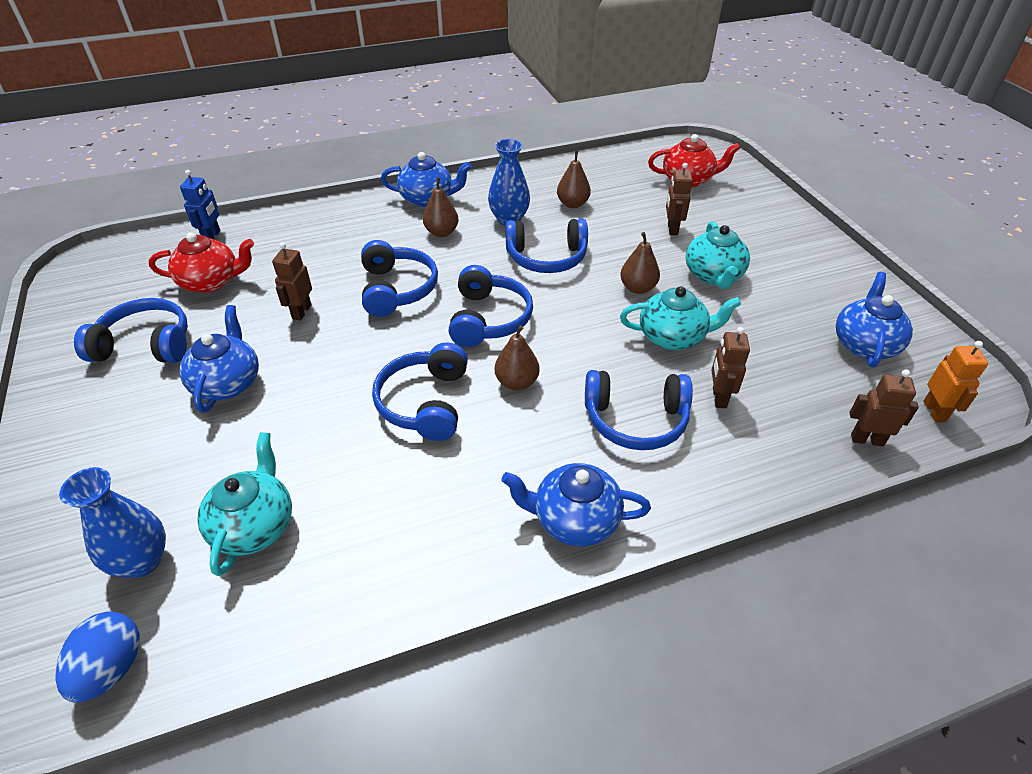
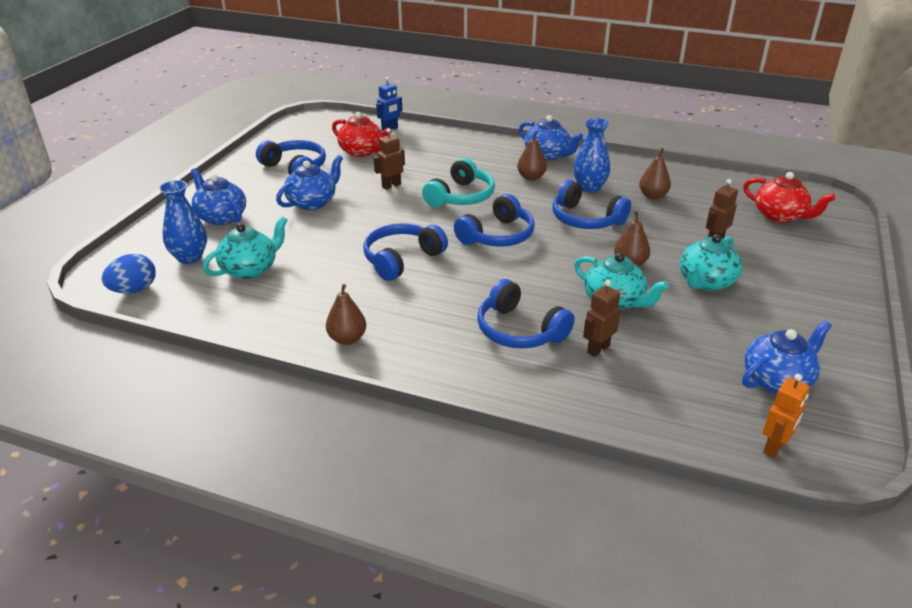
camera: 40 degrees right, 10 degrees down
blue headphones [361,240,438,317] -> turquoise headphones [422,158,495,207]
brown pear [495,325,540,390] -> brown pear moved to [326,284,366,345]
blue teapot [501,463,651,546] -> blue teapot moved to [191,168,246,225]
brown robot [849,370,919,446] -> none

